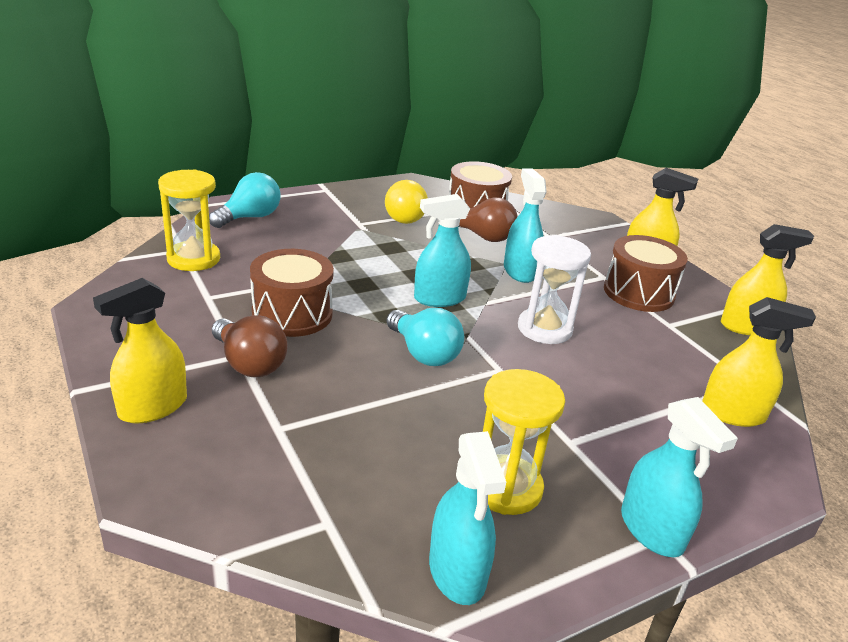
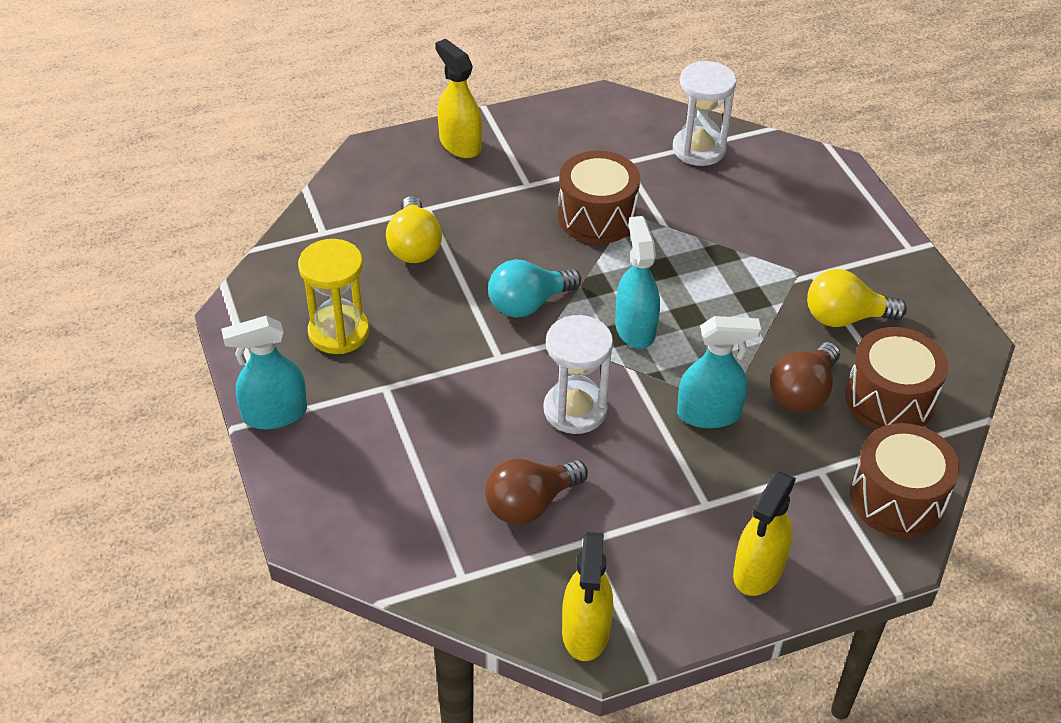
camera: 100 degrees right, 15 degrees up
yellow hourglass [158,169,220,271] -> white hourglass [673,61,736,166]
turquoise light bulb [209,172,280,228] -> none
brown light bulb [212,315,288,377] -> brown light bulb moved to [485,459,588,524]
turquoise spray bottle [429,431,506,605] -> none
brown drum [604,235,688,312] -> brown drum moved to [850,423,960,538]
yellow spray bottle [702,297,816,427] -> none
none -> yellow light bulb [386,196,442,263]

